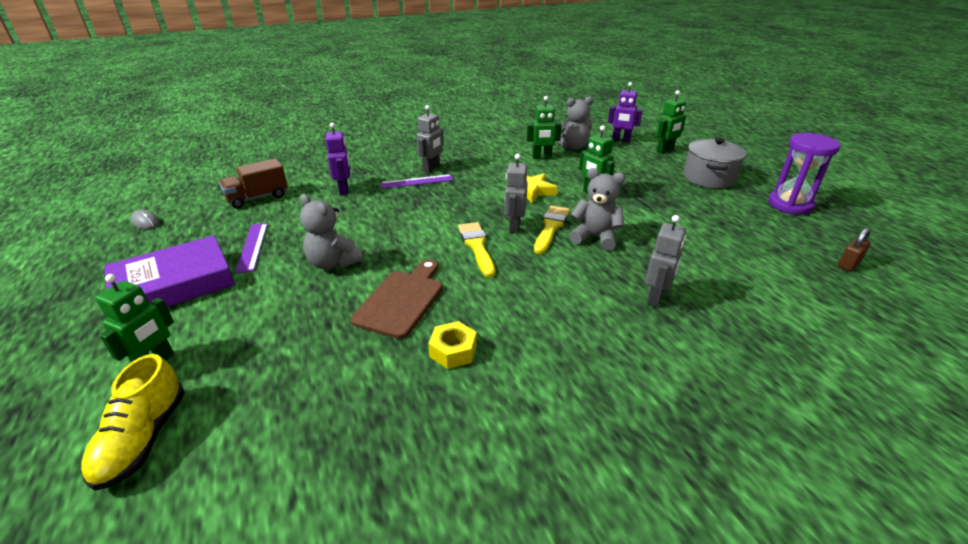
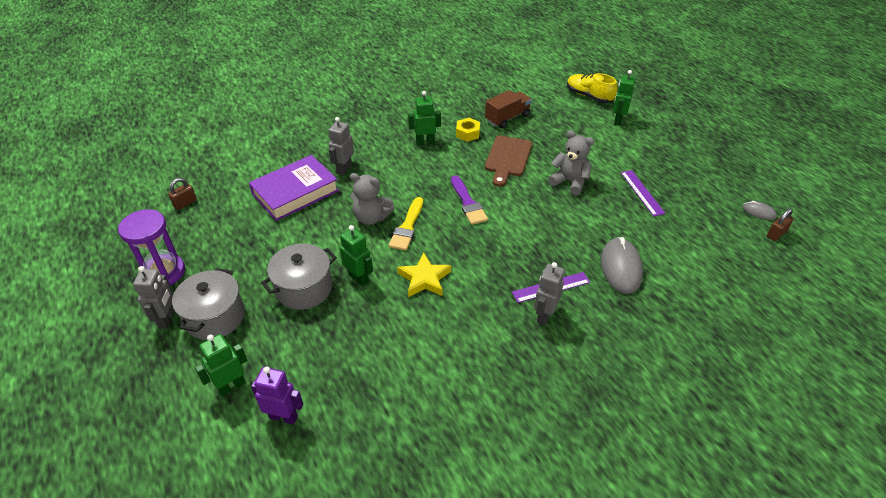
camera: 175 degrees right, 10 degrees up
yellow shoe [81,354,185,491] -> yellow shoe turned 45 degrees counterclockwise [567,73,617,103]
purple book [104,235,235,307] -> purple book moved to [249,155,339,221]
brown truck [219,158,288,209] -> brown truck moved to [485,90,532,128]
purple robot [326,123,350,195] -> grey mouse [601,237,643,294]
yellow brush [458,222,495,277] -> purple brush [451,175,488,225]
grey robot [504,154,528,233] -> grey robot moved to [133,266,175,329]
green robot [527,96,562,159] -> green robot moved to [408,91,441,145]
grey teddy bear [555,96,593,150] -> none
none -> grey pot [261,244,337,310]
none -> brown padlock [767,208,794,241]

